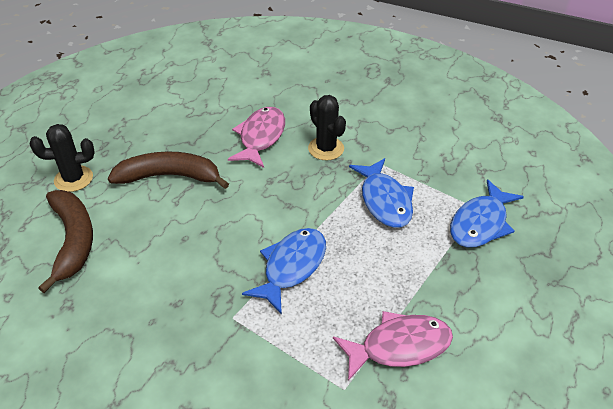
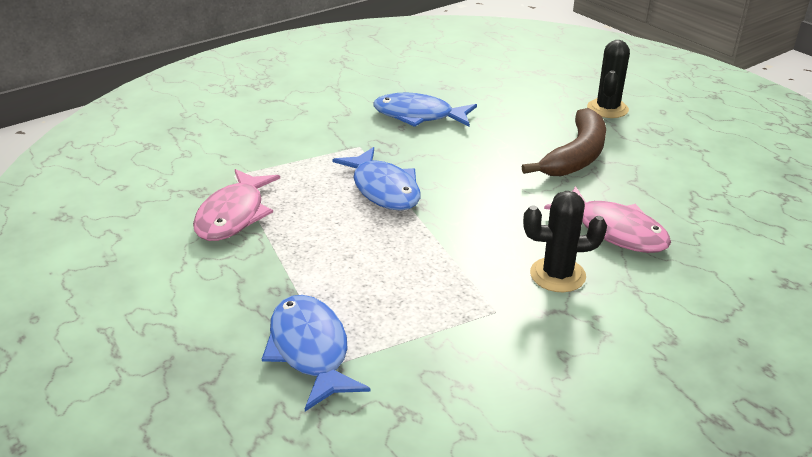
camera: 120 degrees right, 10 degrees down
brown banana [38,190,93,293] -> none
blue fish [349,158,414,228] -> blue fish moved to [373,93,477,127]

